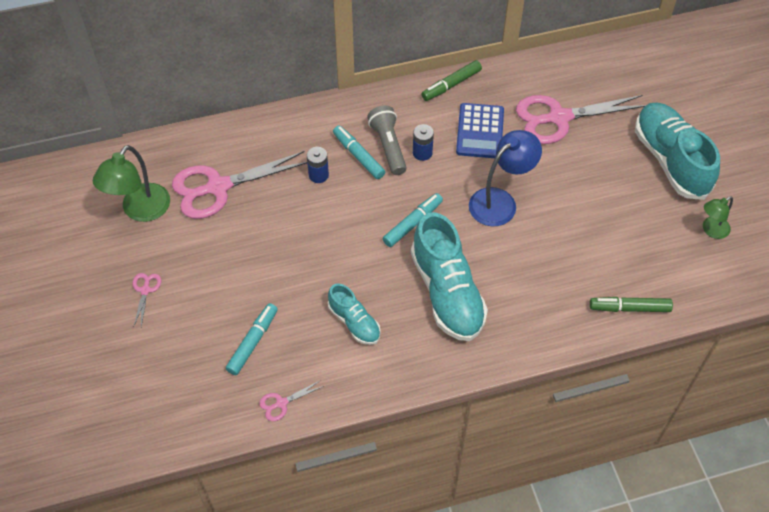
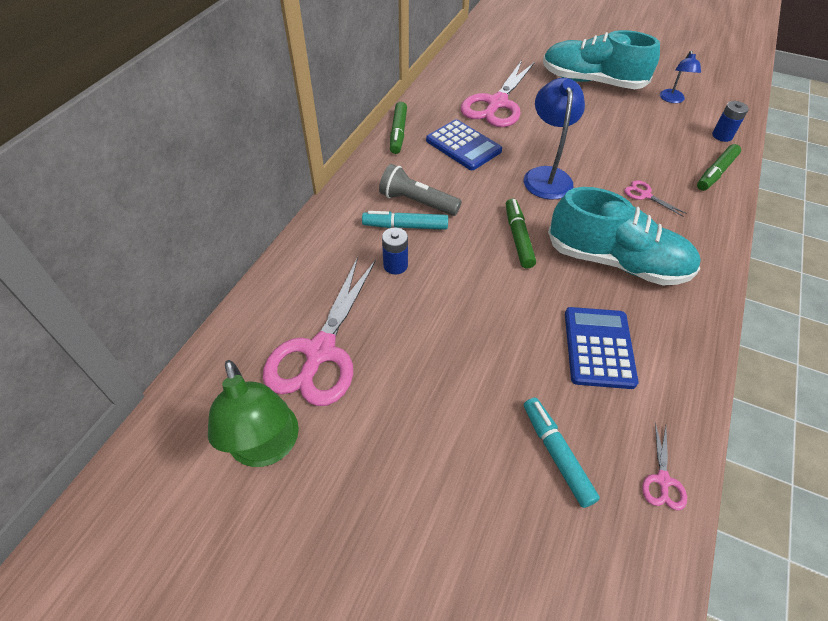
camera: 50 degrees left, 5 degrees down
pink scissors [133,273,161,327] -> pink scissors moved to [624,180,687,217]
turquoise shoe [328,284,381,345] -> blue calculator [565,307,639,389]
turquoise marker [383,193,443,247] -> green marker [506,198,536,269]
blue battery [413,124,434,161] -> blue battery moved to [712,101,749,142]
green lamp [703,196,733,239] -> blue lamp [660,51,701,103]

